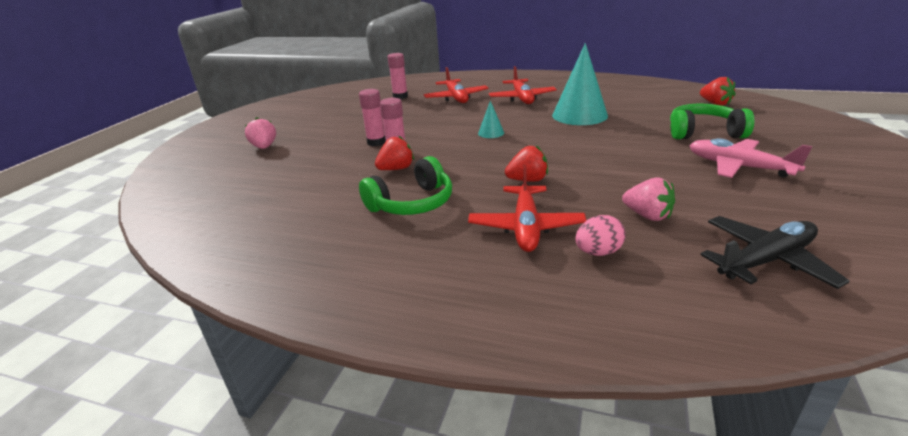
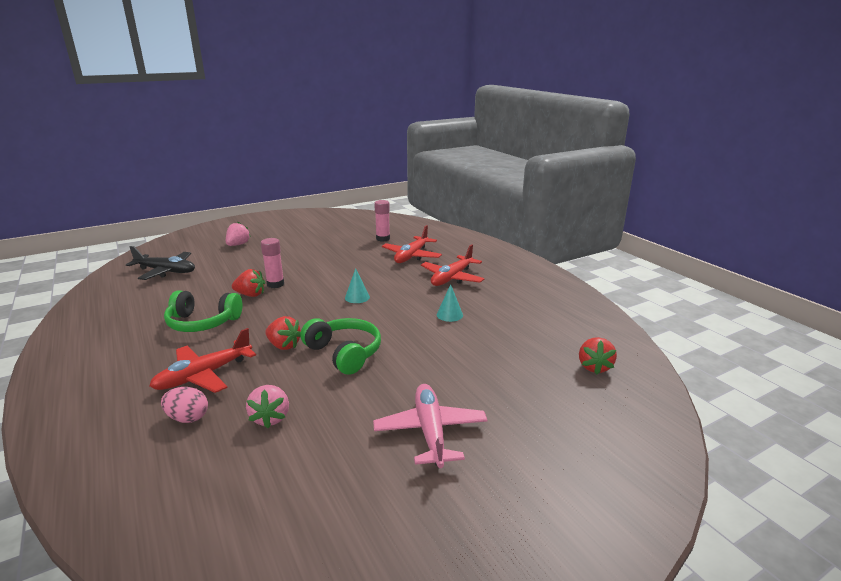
camera: 40 degrees right, 5 degrees down
pink glue stick [359,89,386,146] -> none
turquoise cone [552,43,608,125] -> turquoise cone [437,284,463,322], size x0.46
green headphones [670,104,754,139] -> green headphones moved to [300,318,381,375]
black plane [700,216,850,289] -> black plane moved to [126,246,195,280]

